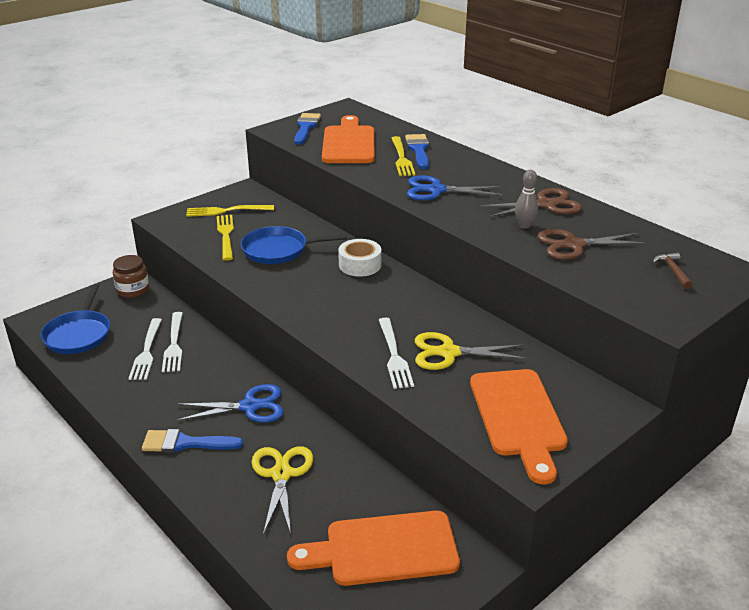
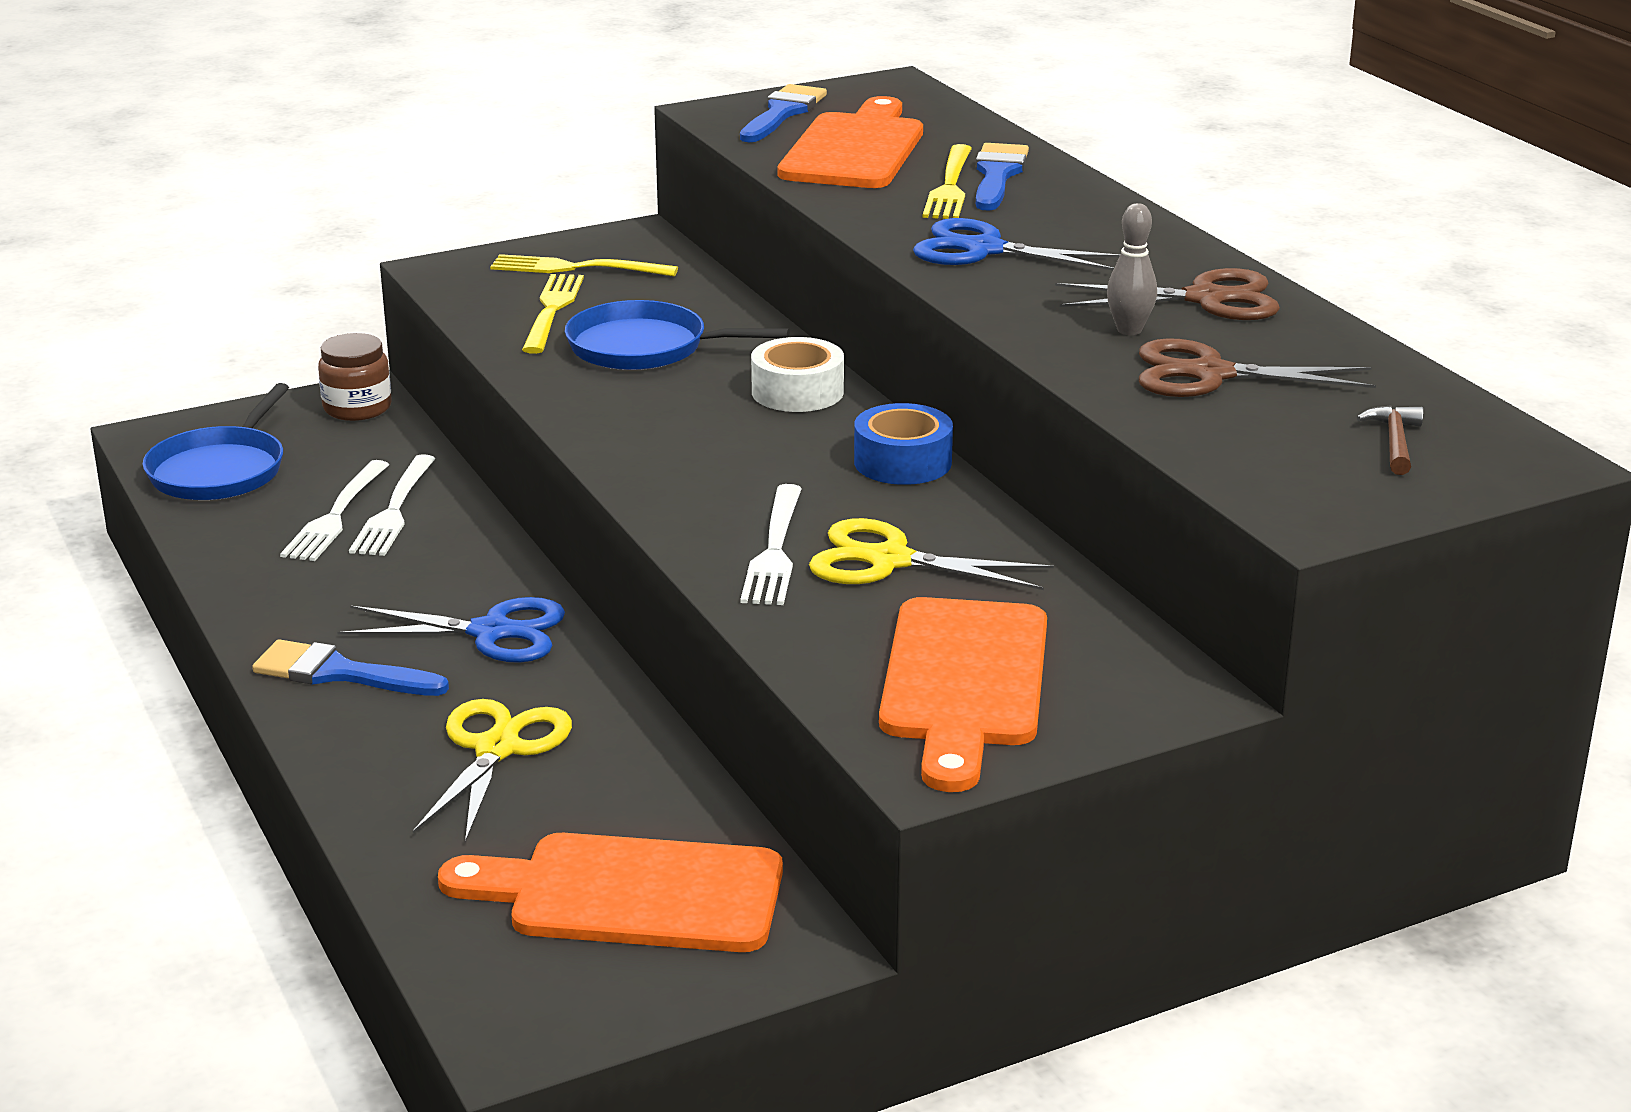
camera: 15 degrees right, 5 degrees down
none -> blue tape [854,403,953,485]

